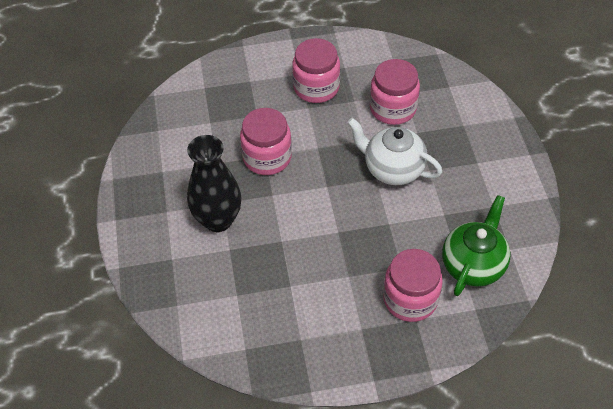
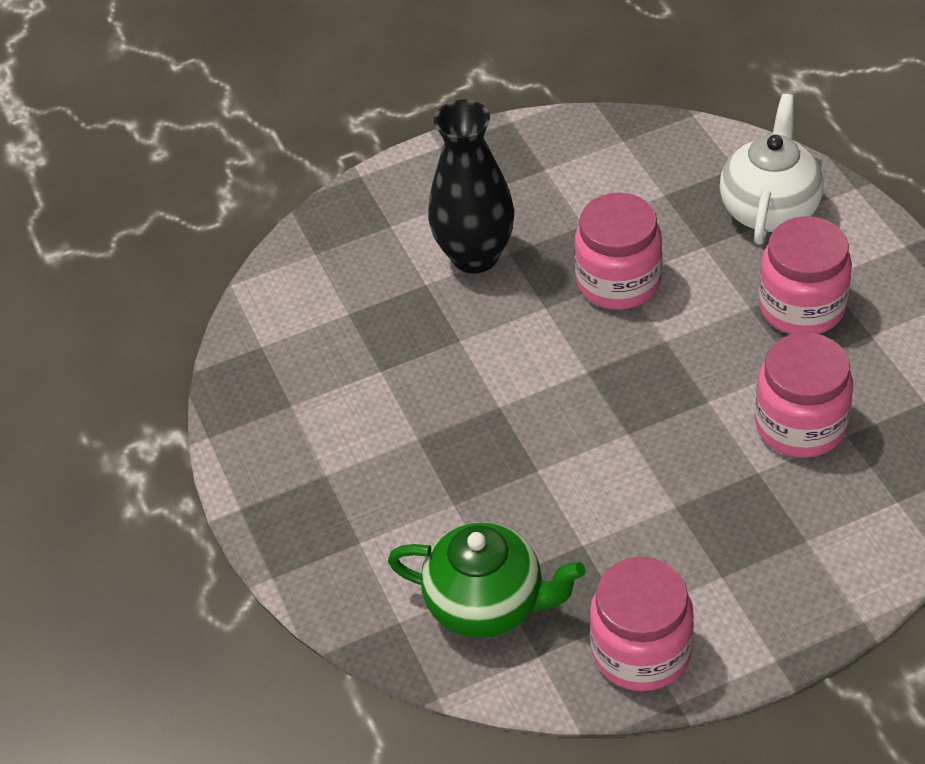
camera: 80 degrees right, 5 degrees down
white teapot [347,118,442,185] -> white teapot moved to [720,94,824,245]
pink jar [383,249,443,322] -> pink jar moved to [590,557,694,691]

